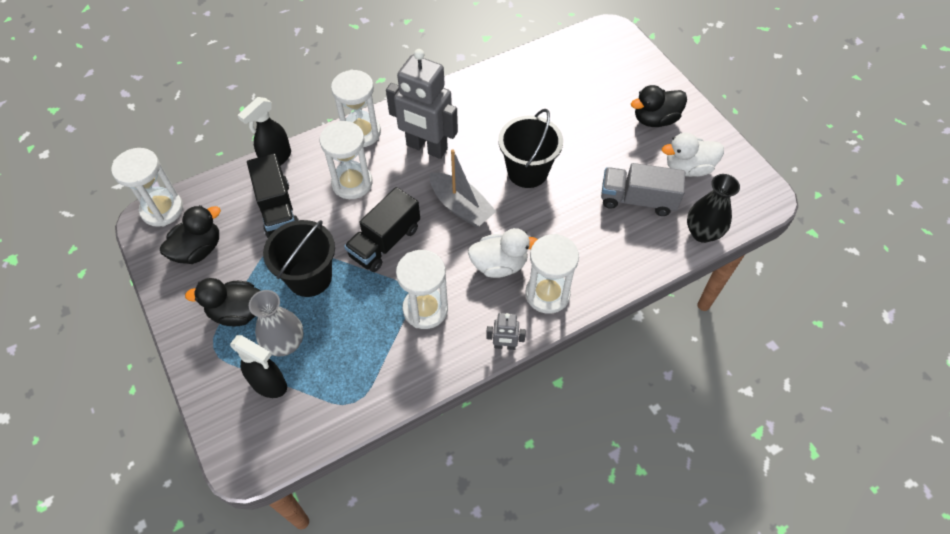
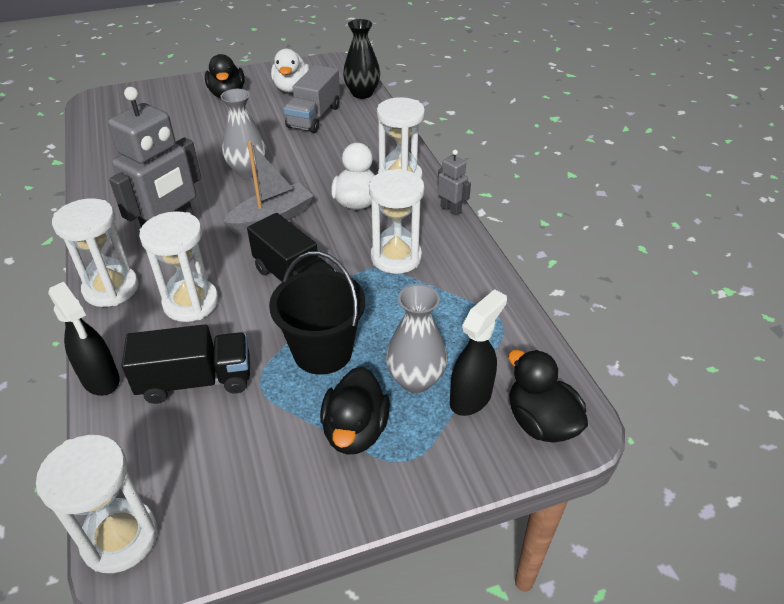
camera: 80 degrees left, 15 degrees down
black duck [160,205,221,264] -> black duck moved to [508,350,588,443]
grey robot [486,313,526,350] -> grey robot turned 60 degrees counterclockwise [437,150,471,216]
black bucket [498,109,563,188] -> grey vase [220,89,267,178]

